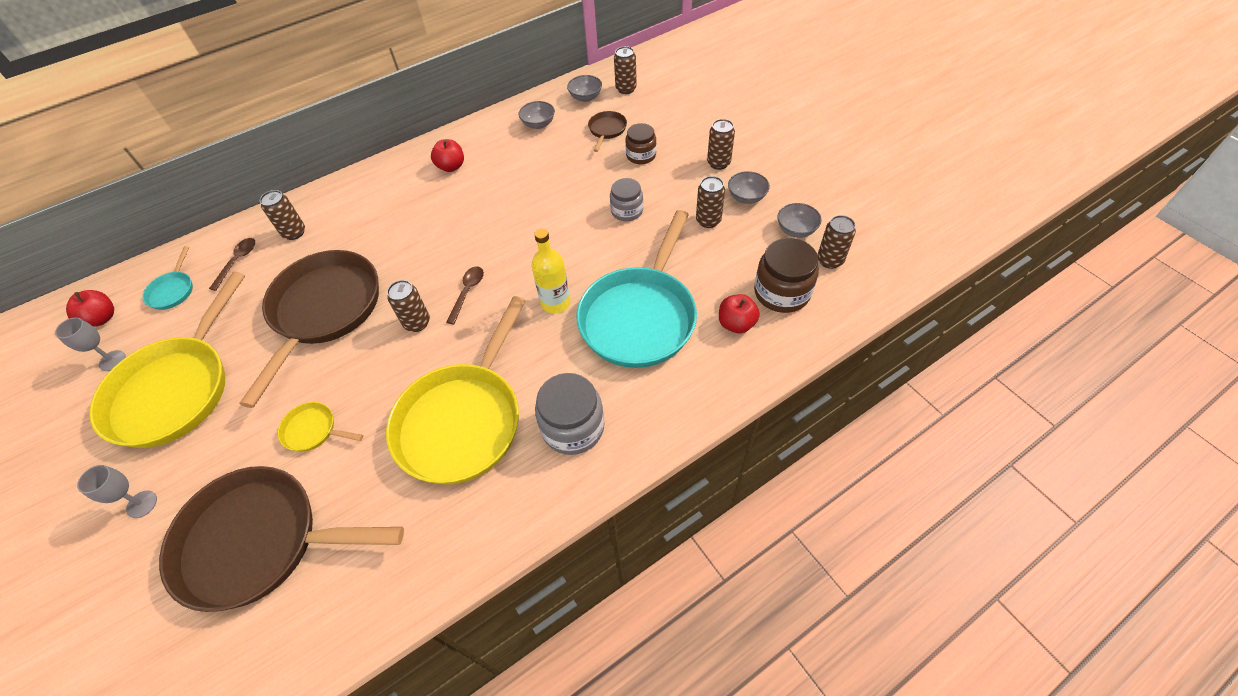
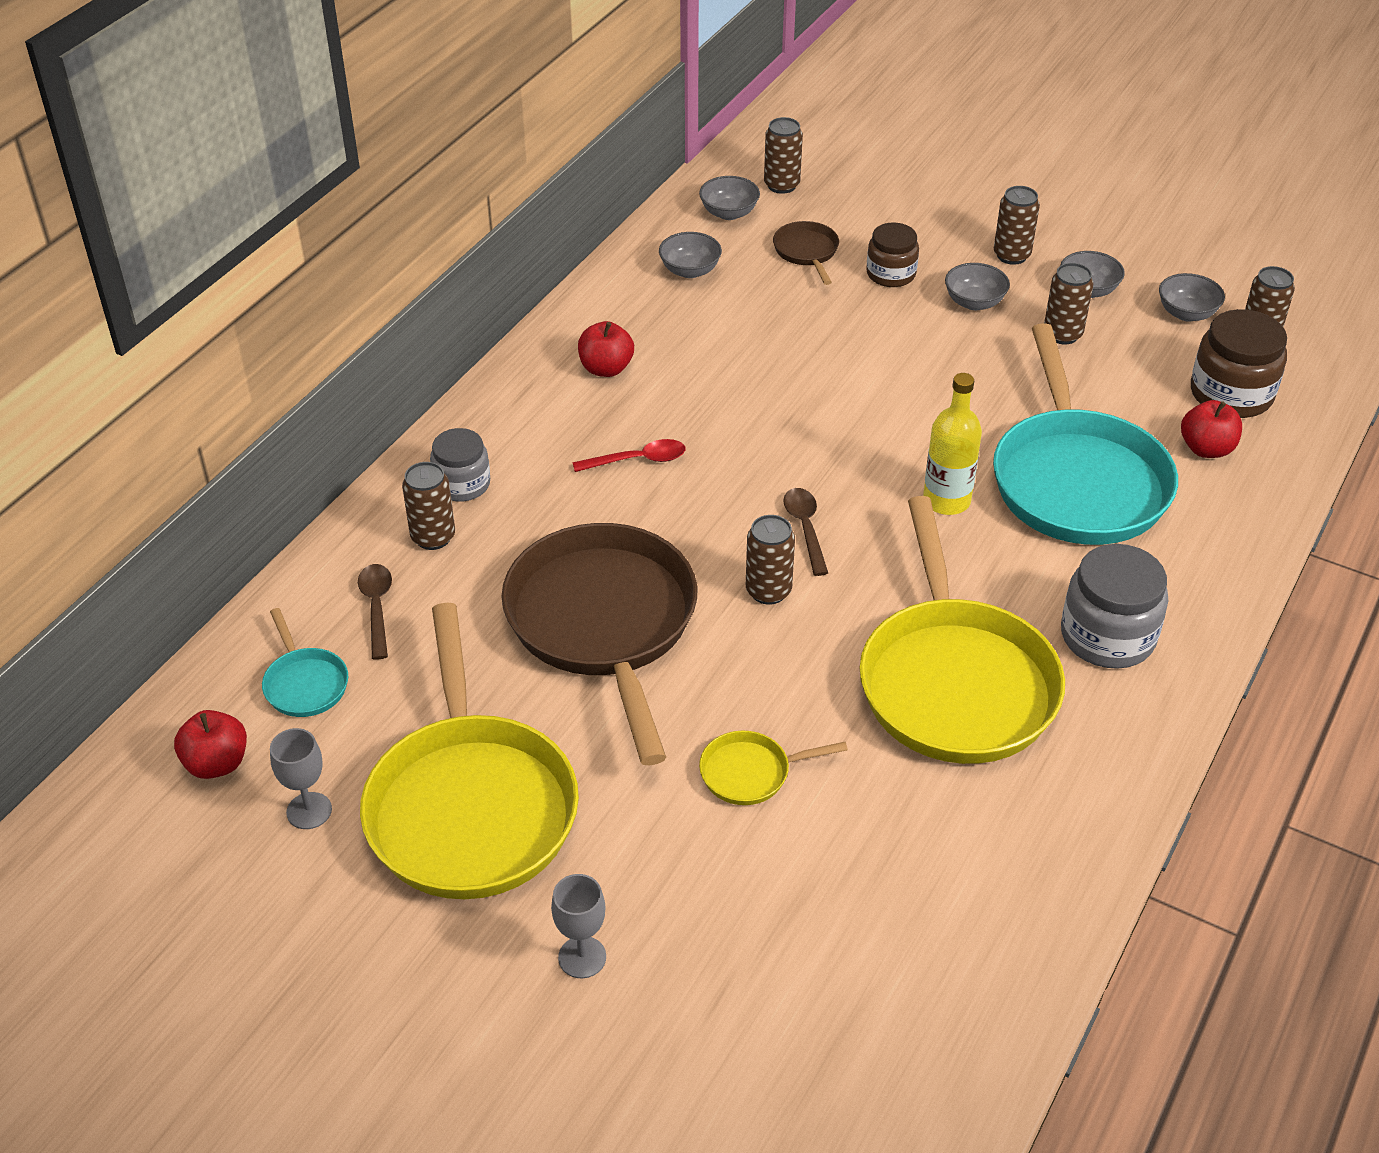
camera: 30 degrees left, 10 degrees down
brown pan [159,466,404,612] -> none
grey jar [610,178,643,221] -> grey jar moved to [430,428,490,502]
none -> red spoon [572,439,685,472]
none -> grey bowl [945,263,1010,310]

